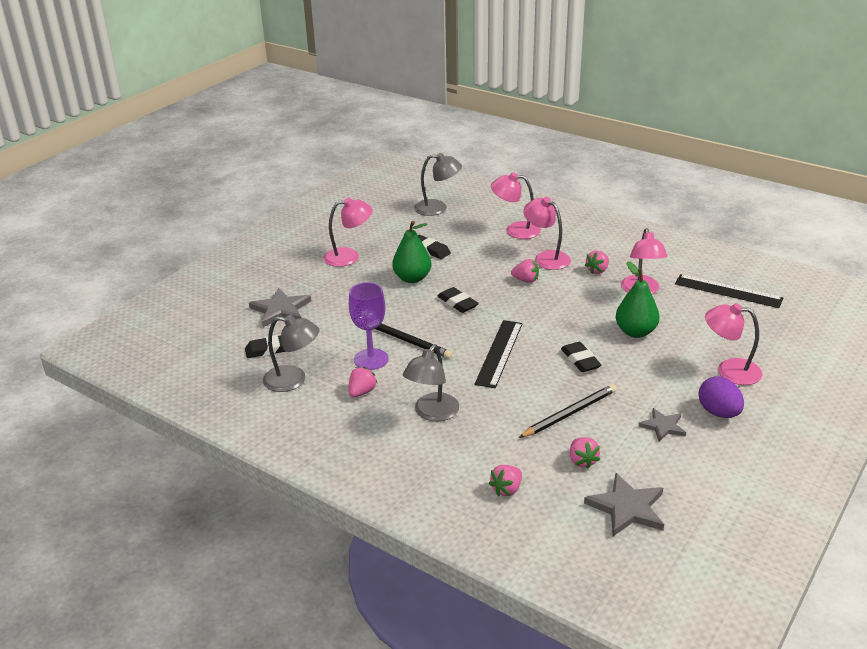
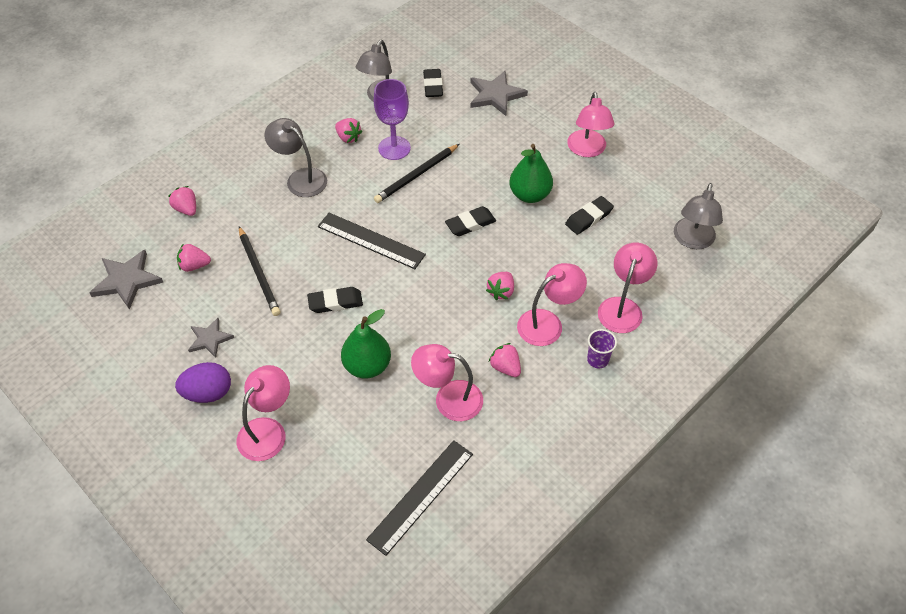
camera: 100 degrees right, 20 degrees up
none -> purple cup [587,329,617,368]

